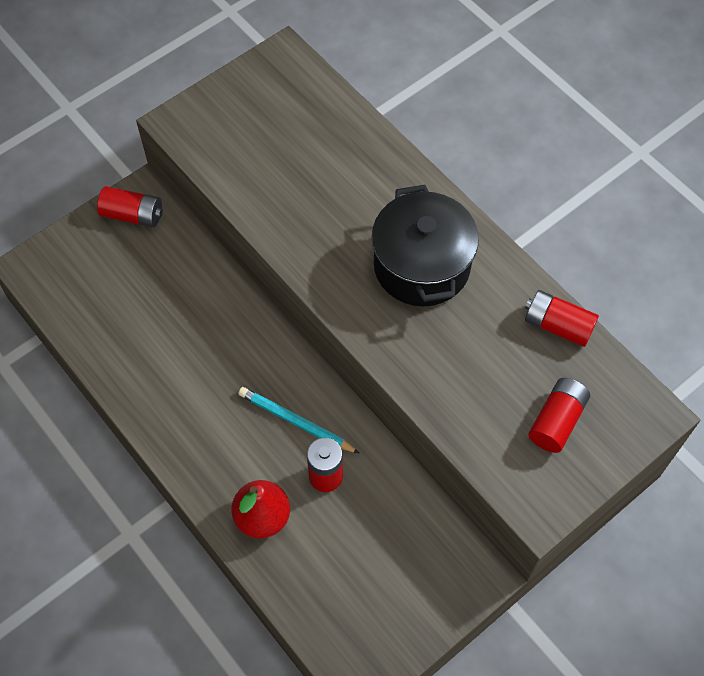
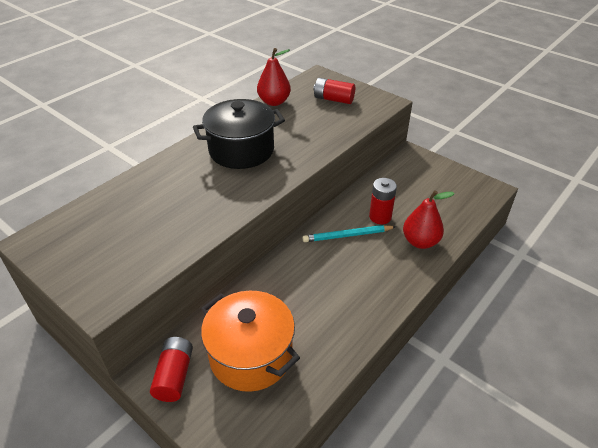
camera: 100 degrees left, 20 degrees down
turquoise pencil [238,387,360,454] -> turquoise pencil turned 60 degrees clockwise [303,225,396,242]
red battery [525,290,599,347] -> red pear [257,48,291,106]
none -> orange pot [201,291,300,392]

